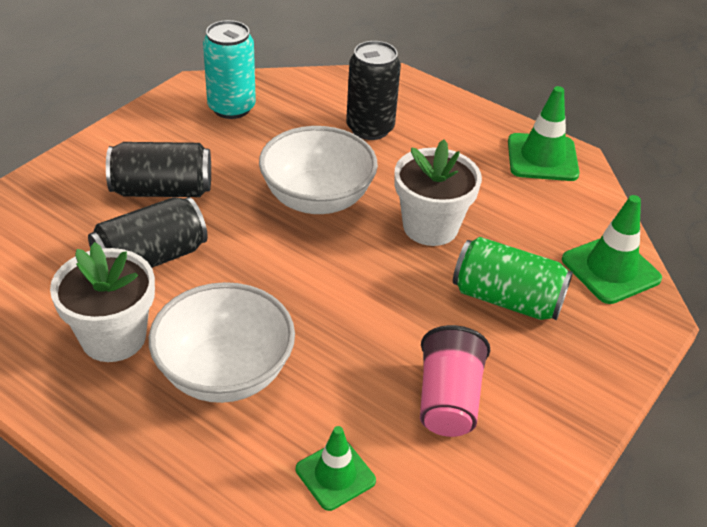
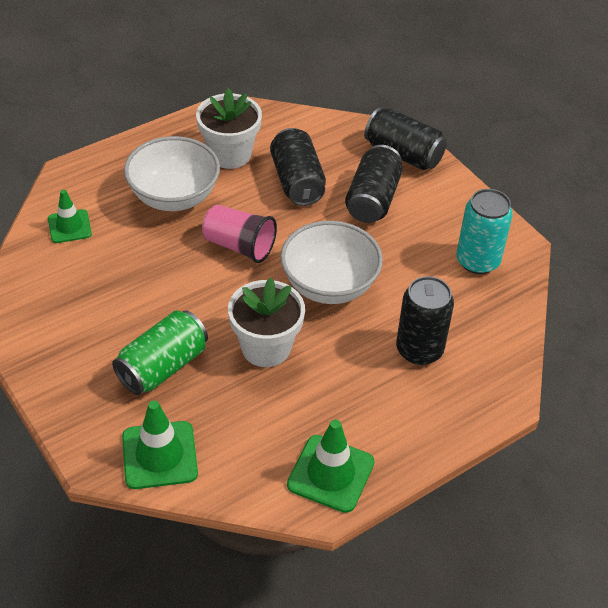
camera: 110 degrees right, 5 degrees up
pink cup [420,325,490,437] -> pink cup moved to [202,205,277,263]
none -> black can [364,108,447,170]

